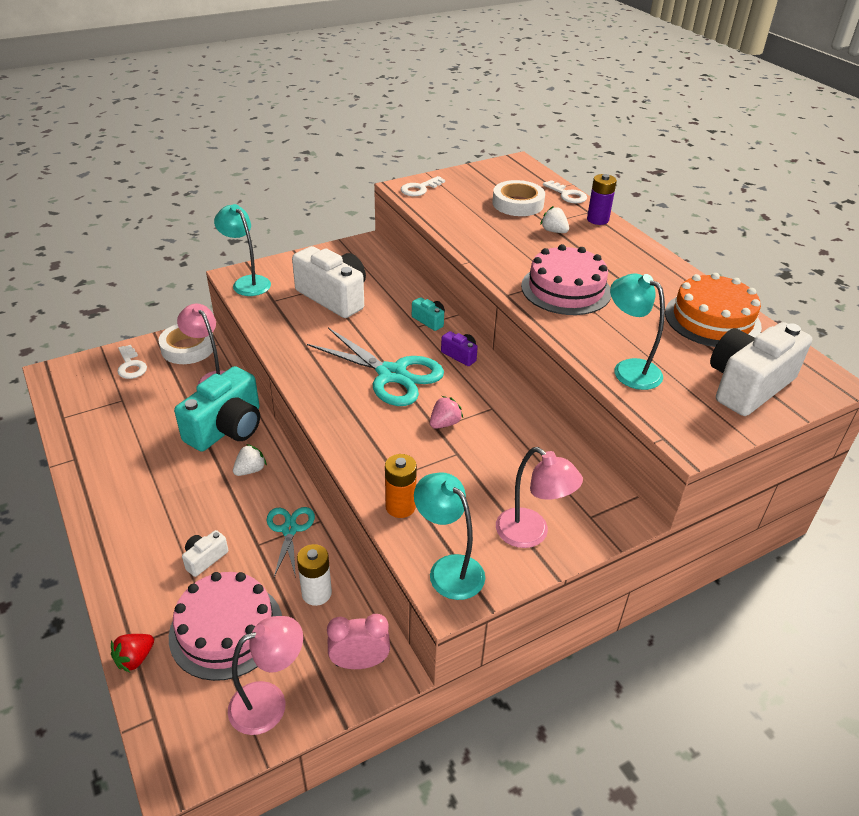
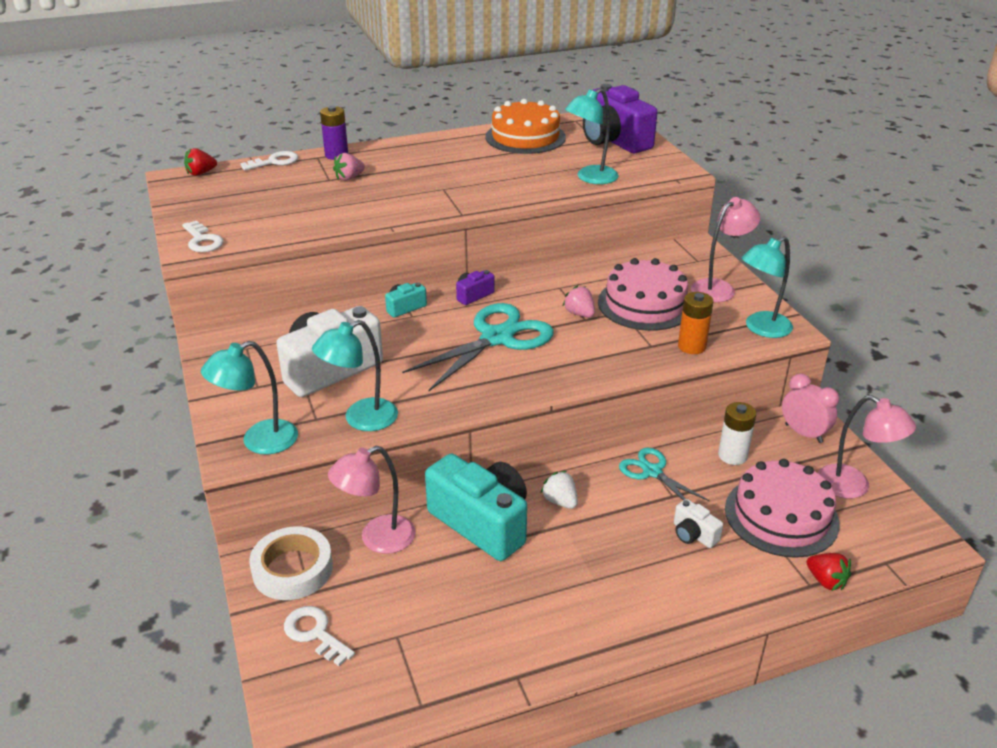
camera: 80 degrees left, 5 degrees down
white key [118,345,147,379] -> white key turned 120 degrees counterclockwise [284,606,355,666]
pink lamp [228,616,303,735] -> pink lamp turned 150 degrees clockwise [818,395,916,499]
turquoise scissors [267,507,315,578] -> turquoise scissors turned 45 degrees clockwise [619,447,709,501]
pink clock [327,614,390,669] -> pink clock turned 135 degrees clockwise [782,373,839,443]
white tape [492,180,545,216] -> none
pink cake [521,244,611,315] -> pink cake moved to [598,258,688,331]
white strawberry [540,206,569,233] -> pink strawberry [333,153,365,181]
white camera [710,322,812,416] -> purple camera [583,84,657,153]
none -> red strawberry [184,148,217,176]
none -> turquoise lamp [312,320,398,431]

